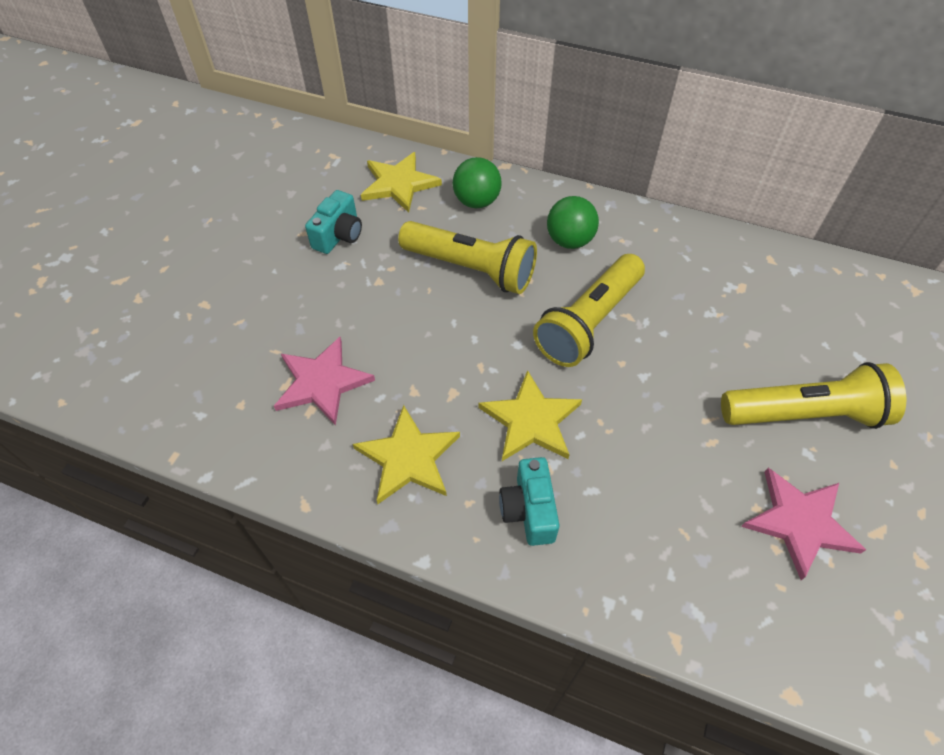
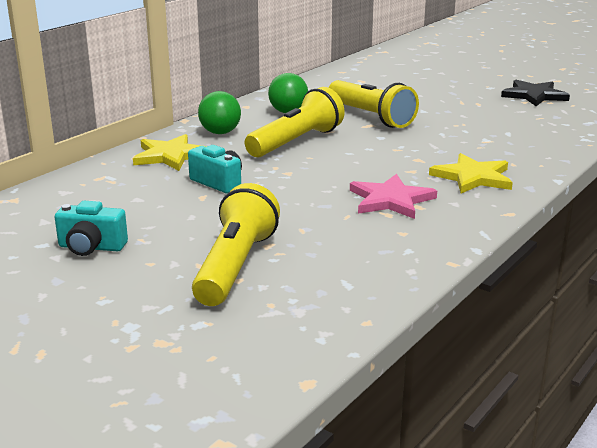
camera: 75 degrees left, 30 degrees down
yellow star [479,370,582,461] -> none
turquoise camera [499,457,559,546] -> turquoise camera moved to [55,201,128,256]
yellow flashlight [721,362,906,429] -> yellow flashlight moved to [192,183,280,306]
pink star [741,468,866,580] -> black star [501,80,570,106]

